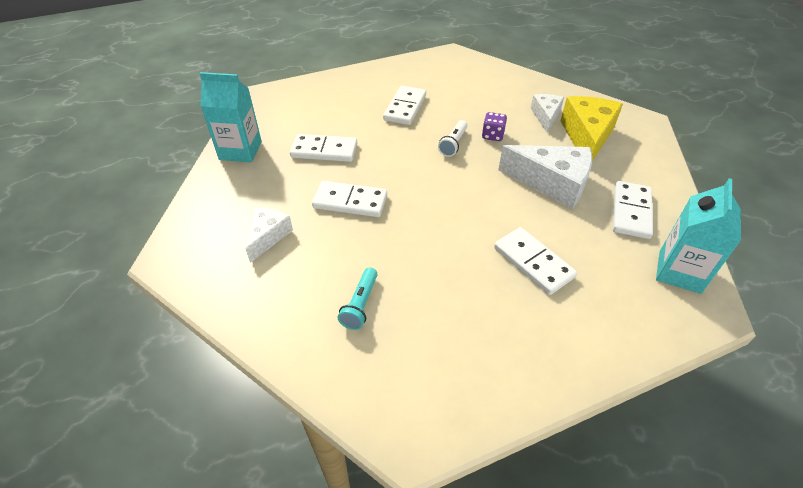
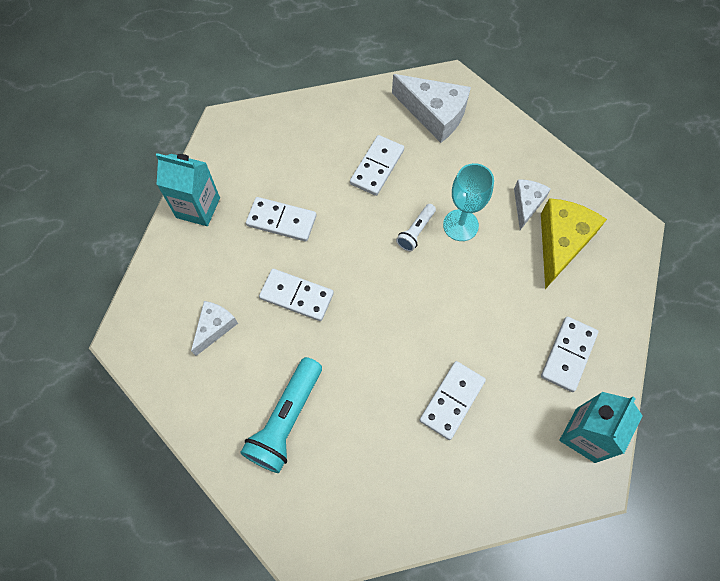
camera: 10 degrees right, 20 degrees up
turquoise flashlight [338,267,378,330] -> turquoise flashlight [240,357,322,473], size x1.87
purple dice [482,112,507,141] -> turquoise goblet [443,163,494,241]
white domino [494,227,577,295] -> white domino turned 60 degrees clockwise [420,361,486,440]
white cheese [498,145,592,209] -> white cheese moved to [392,74,471,143]

